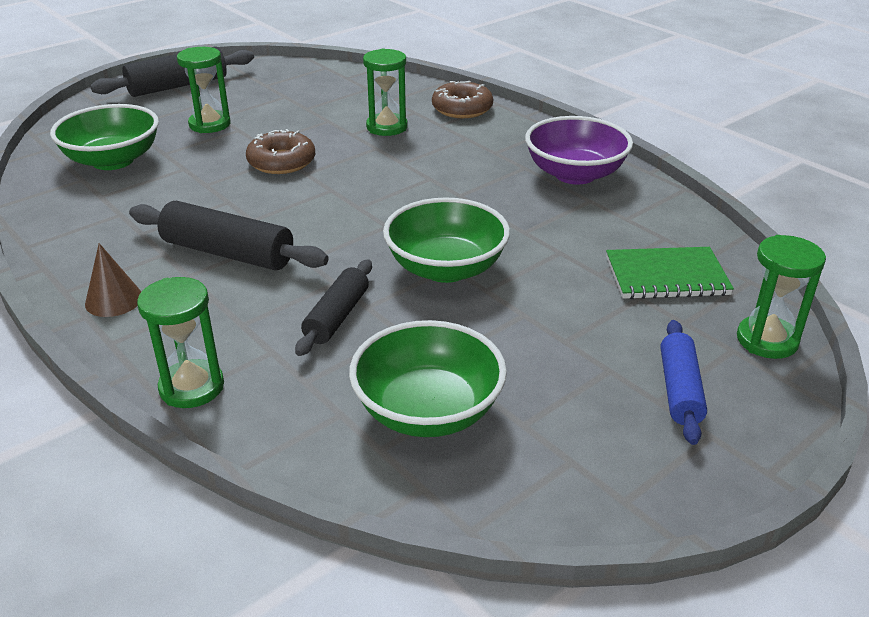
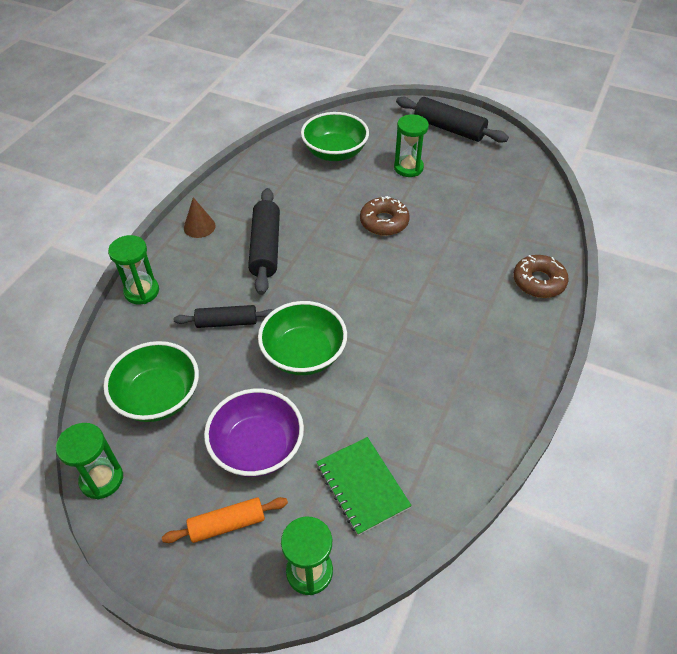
camera: 65 degrees right, 15 degrees up
green hourglass [363,49,408,136] -> green hourglass moved to [56,423,123,499]
purple bowl [525,116,633,185] -> purple bowl moved to [204,389,304,477]
blue rolling pin [661,320,707,445] -> orange rolling pin [162,497,288,543]

